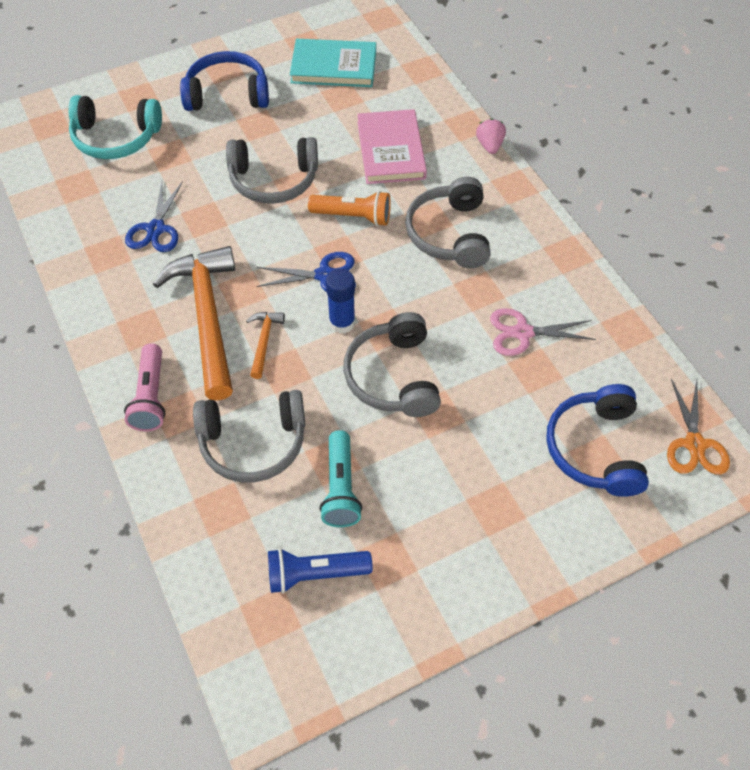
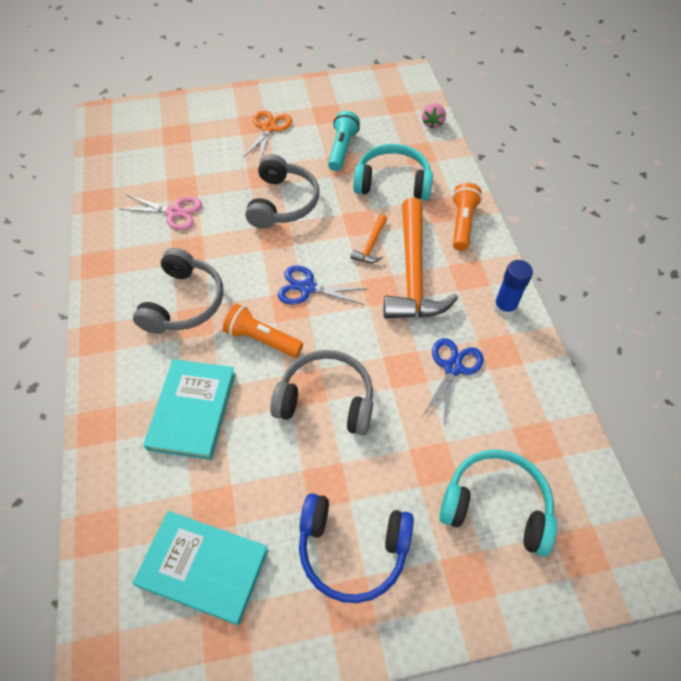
camera: 165 degrees left, 0 degrees up
pink flashlight [124,343,166,431] -> orange flashlight [452,183,482,251]
grey headphones [193,390,305,482] -> turquoise headphones [353,144,433,200]
blue flashlight [268,548,373,593] -> none
blue glue stick [326,269,355,334] -> blue glue stick moved to [494,260,533,317]
pink book [357,109,427,184] -> turquoise book [143,359,235,460]
pink strawberry [476,119,506,154] -> pink strawberry moved to [422,103,446,129]
blue headphones [546,384,649,497] -> none
orange scissors [667,379,730,474] -> orange scissors moved to [243,110,292,161]

